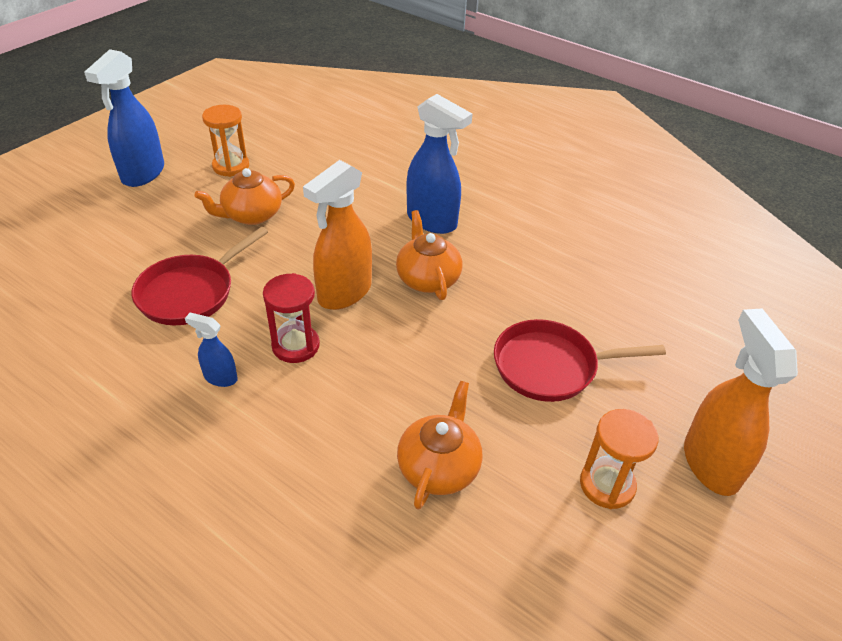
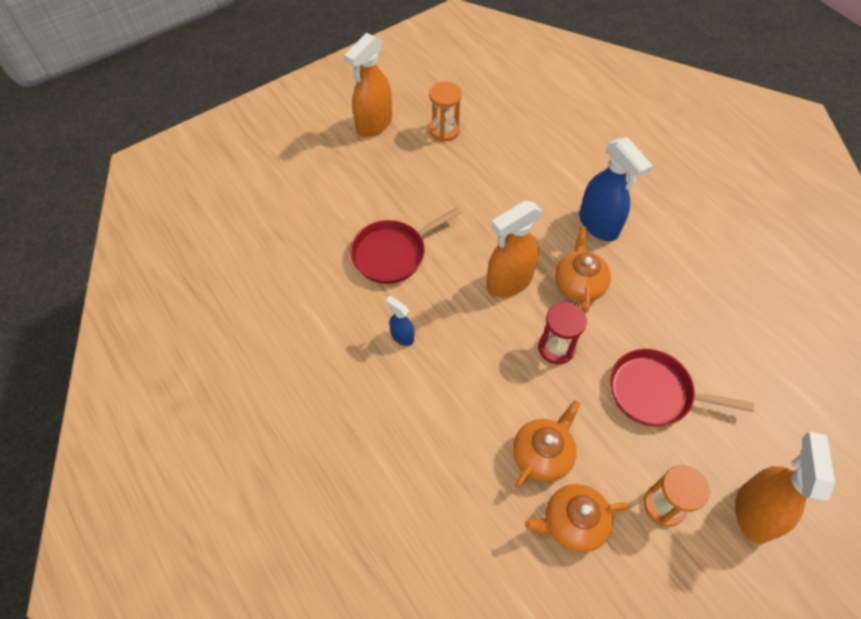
camera: 20 degrees right, 15 degrees up
blue spray bottle [84,49,164,187] -> orange spray bottle [344,33,392,137]
orange teapot [194,168,295,225] -> orange teapot moved to [525,484,629,553]
red hourglass [263,273,320,363] -> red hourglass moved to [538,302,587,364]

